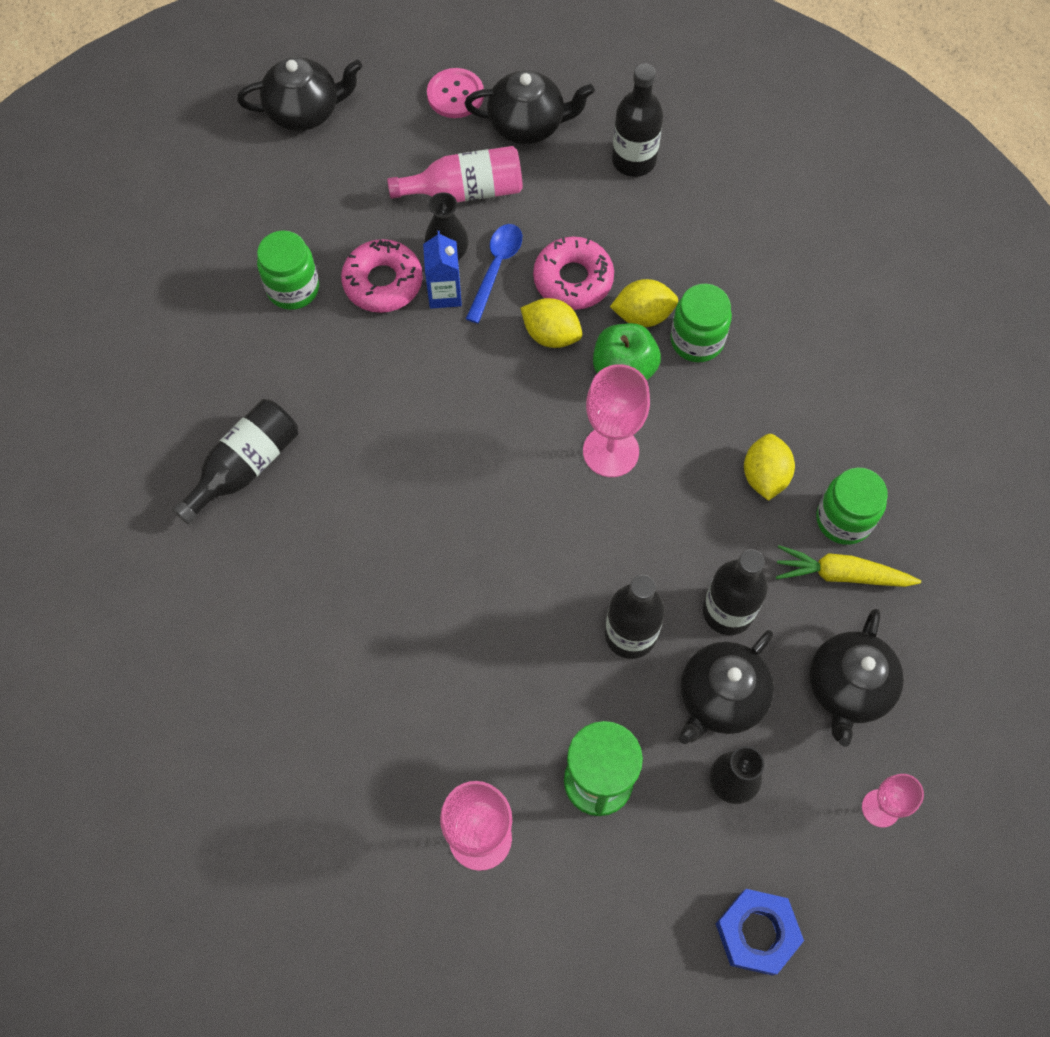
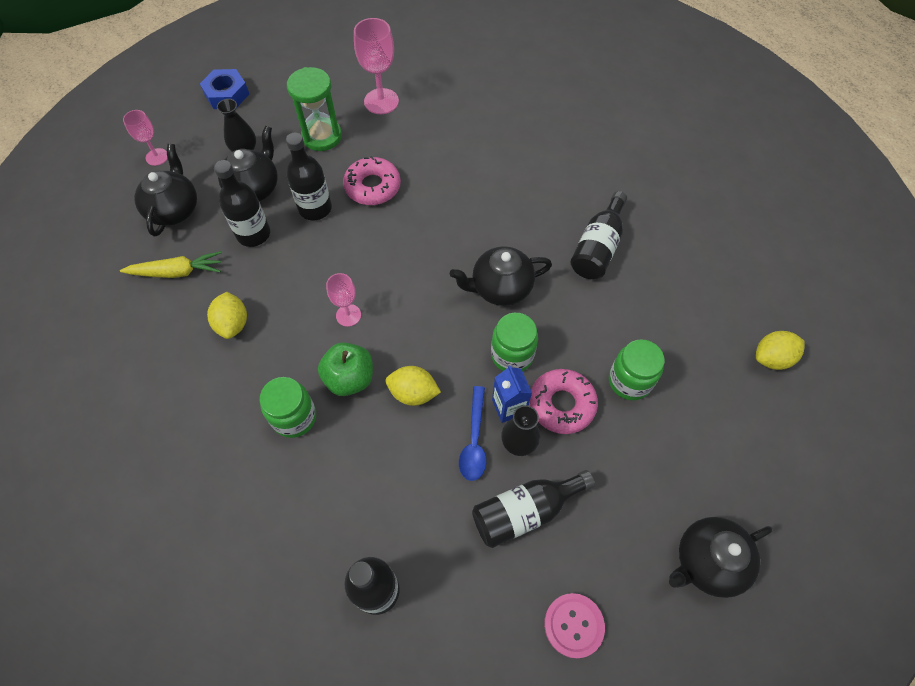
camera: 165 degrees right, 5 degrees down
pink bottle [387,146,523,202] -> black bottle [472,470,595,548]
black teapot [465,70,595,144] -> black teapot moved to [450,246,552,306]
pink donut [533,237,614,310] -> pink donut moved to [343,156,401,205]
pink goblet [583,364,650,477] -> pink goblet [326,273,361,327], size x0.60
yellow lemon [610,279,678,327] -> yellow lemon moved to [756,331,805,370]
green jar [816,468,888,545] -> green jar moved to [491,313,538,371]

